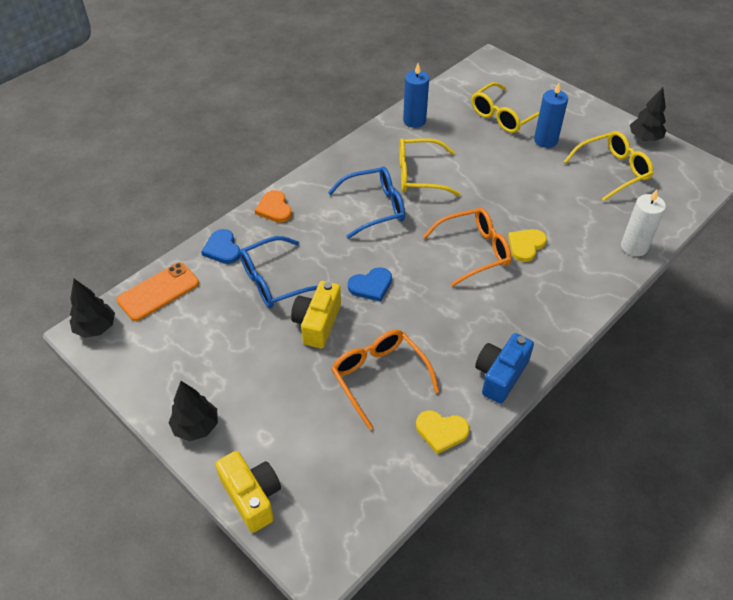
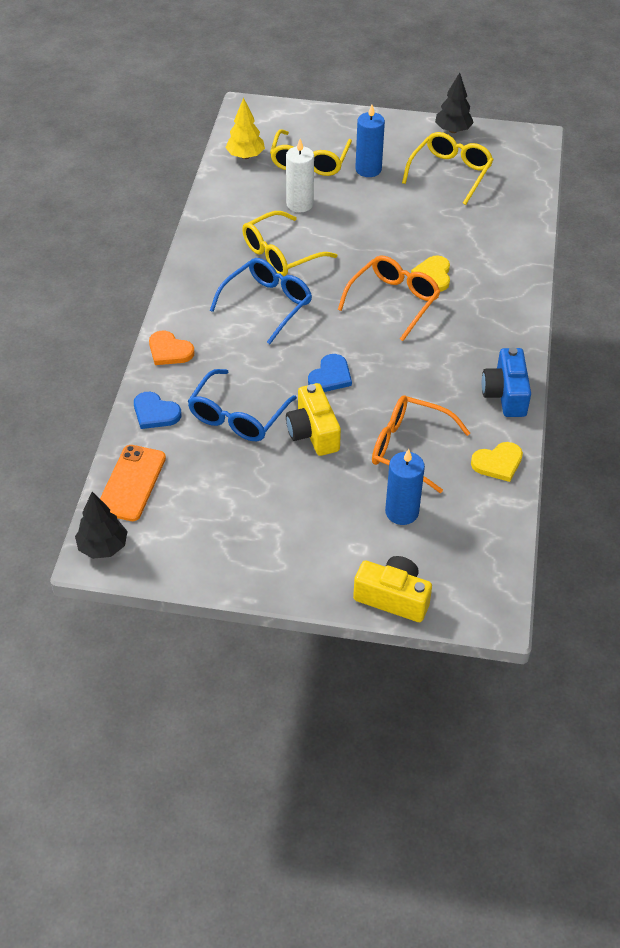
camera: 35 degrees left, 0 degrees up
black tree [168,381,218,441] -> none
blue candle [403,63,429,128] -> blue candle moved to [385,449,425,525]
white candle [621,189,666,256] -> white candle moved to [286,139,314,212]
none -> yellow tree [225,98,265,159]

